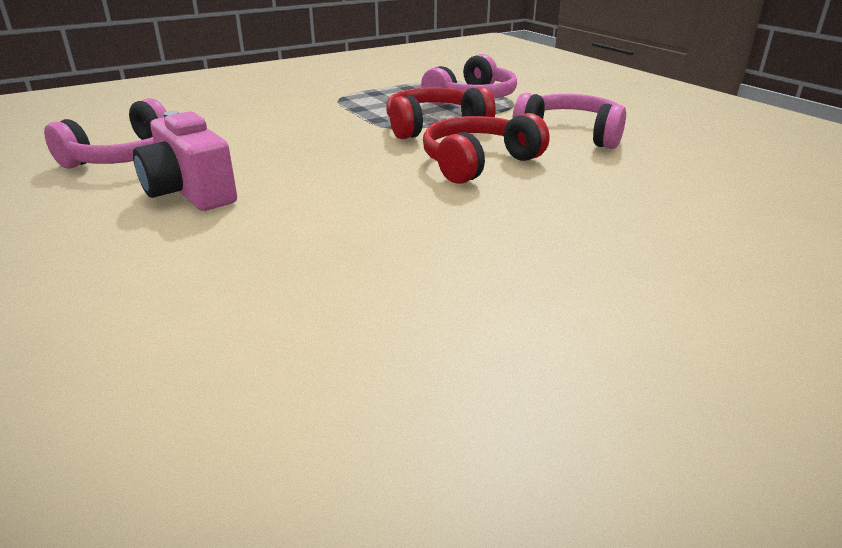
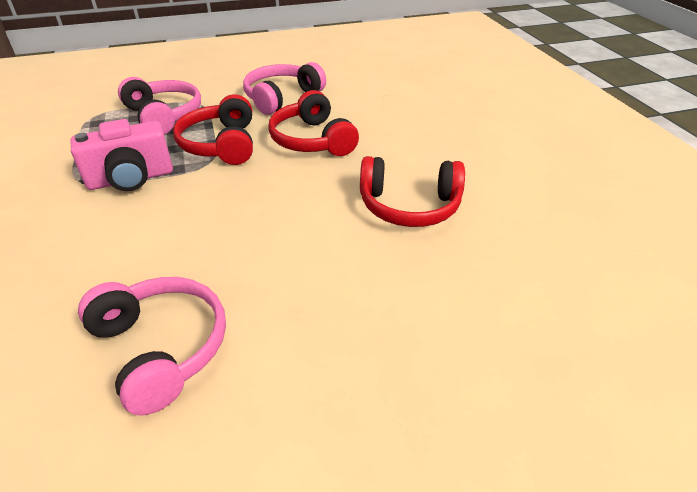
camera: 75 degrees left, 10 degrees up
pink camera [133,111,237,211] -> pink camera moved to [71,119,173,191]
none -> red headphones [360,156,465,227]

